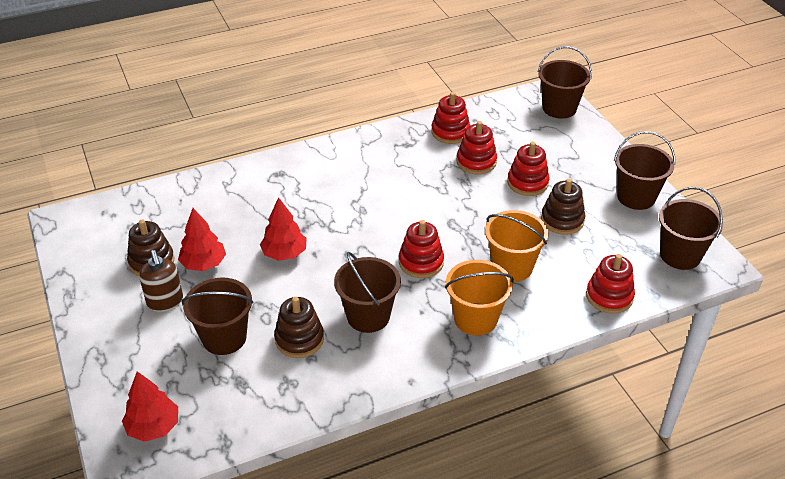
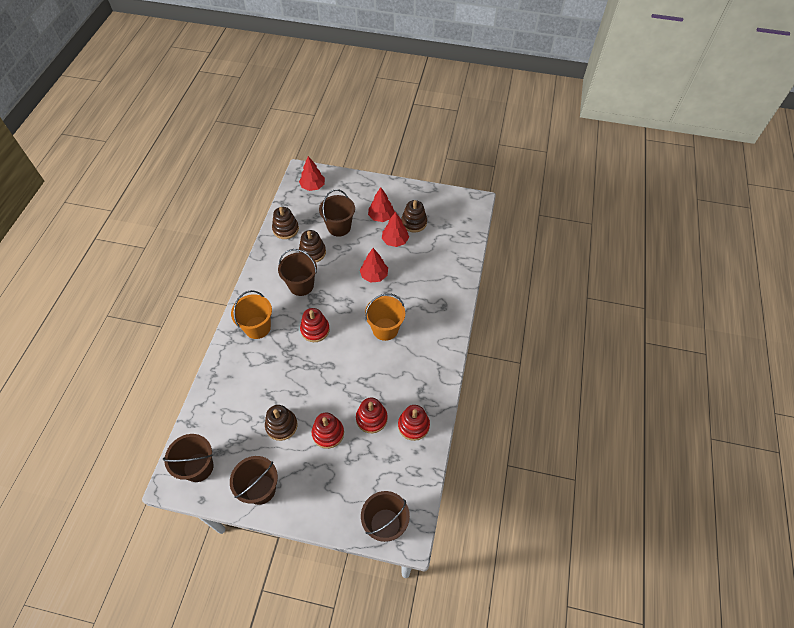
camera: 125 degrees right, 15 degrees up
brown soap dispenser [139,250,183,312] -> red tree [368,187,395,222]
orange bucket [485,210,549,282] -> orange bucket moved to [365,293,405,341]
red stacking toy [586,254,635,314] -> none
none -> brown stacking toy [272,207,299,239]

